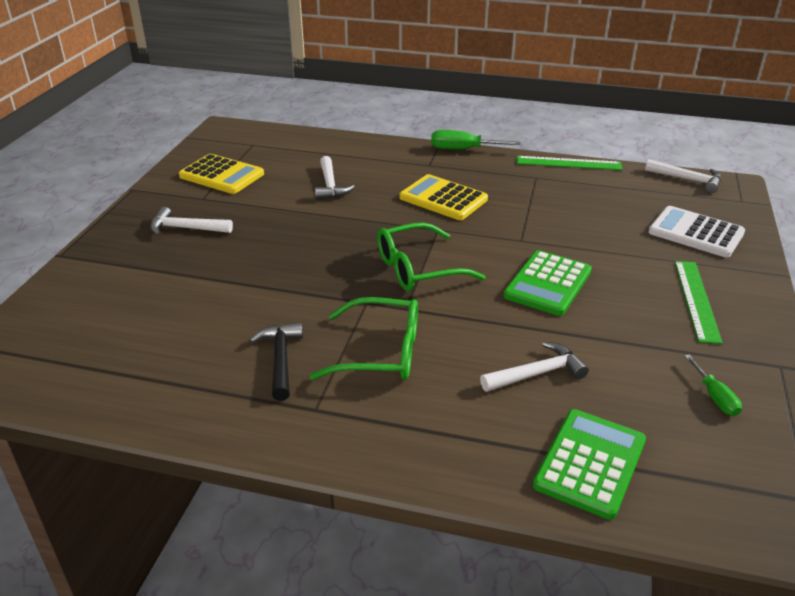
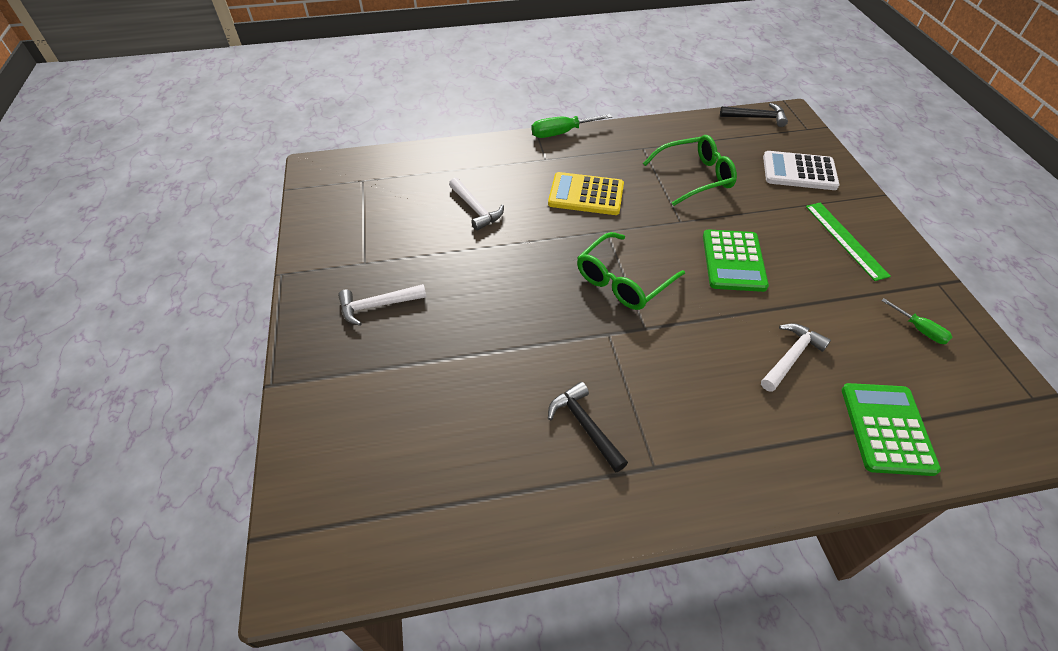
camera: 25 degrees left, 15 degrees up
yellow calculator [179,154,264,194] -> none
green glasses [310,297,418,380] -> green glasses moved to [643,135,737,206]
green ruler [517,156,622,170] -> none
white hammer [645,159,722,193] -> black hammer [720,103,788,127]

